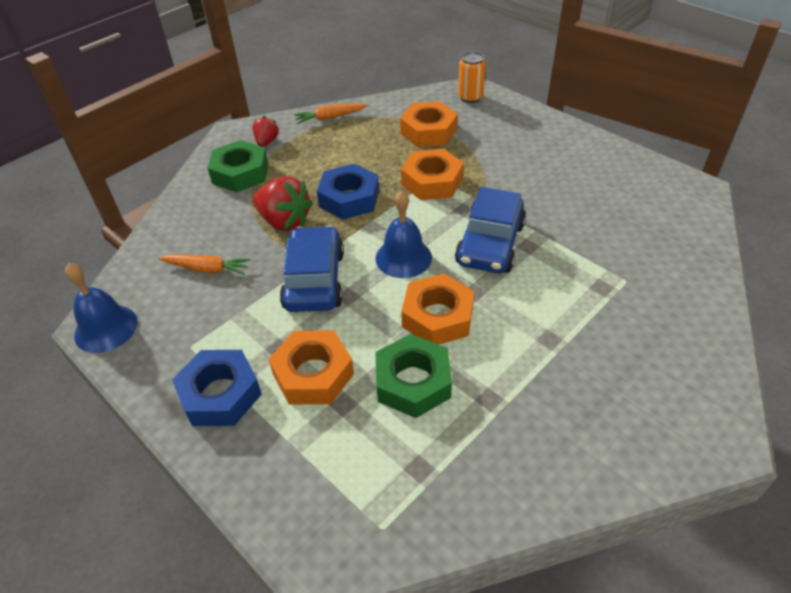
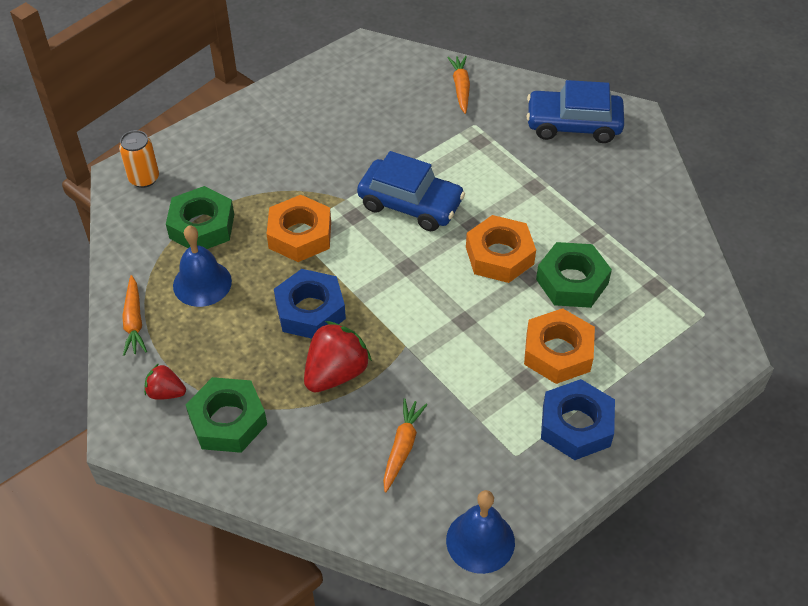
camera: 85 degrees left, 5 degrees up
blue car [280,225,344,312] -> blue car moved to [526,80,624,143]
blue bell [375,191,432,278] -> blue bell moved to [173,225,232,307]
orange nut [400,102,458,147] -> green nut [166,186,234,249]
none -> orange carrot [447,56,470,114]

